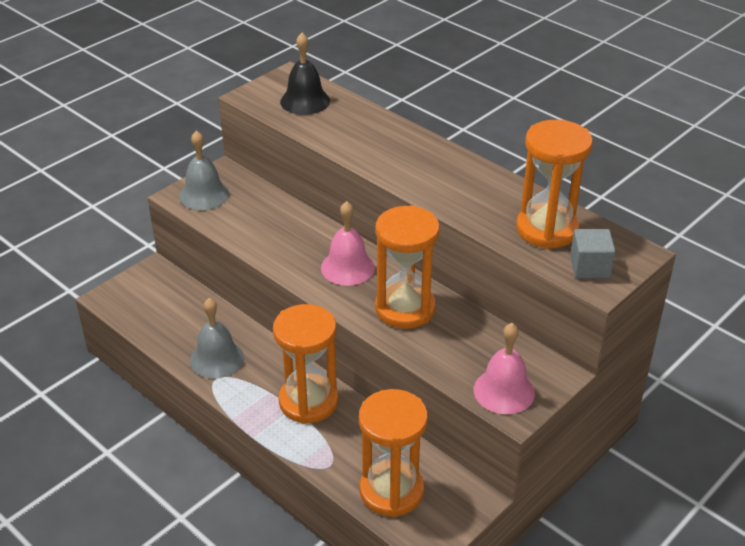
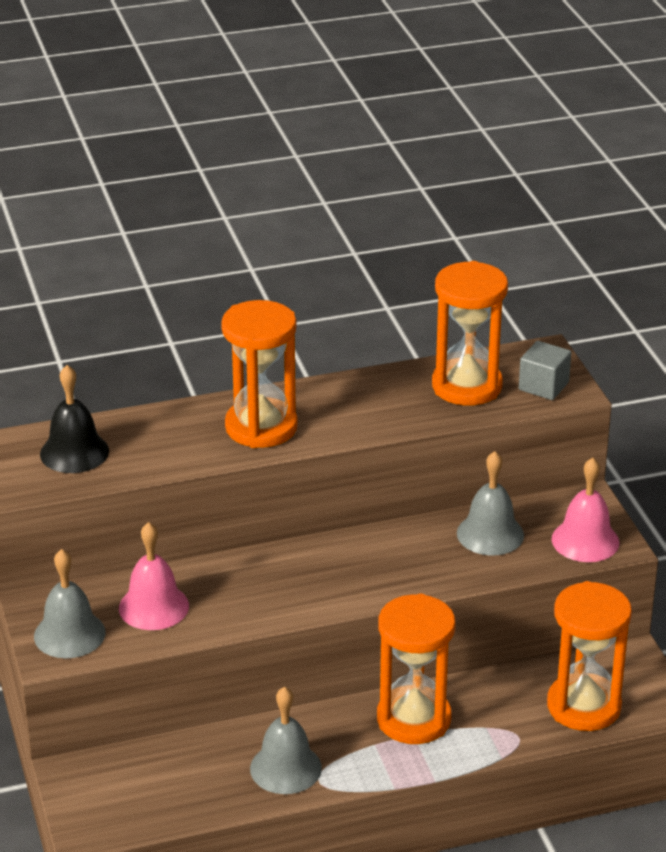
camera: 60 degrees left, 5 degrees down
pink bell [321,201,375,286] -> pink bell moved to [119,522,189,630]
orange hourglass [375,205,440,329] -> orange hourglass moved to [221,300,298,448]
none -> grey bell [457,451,524,555]

